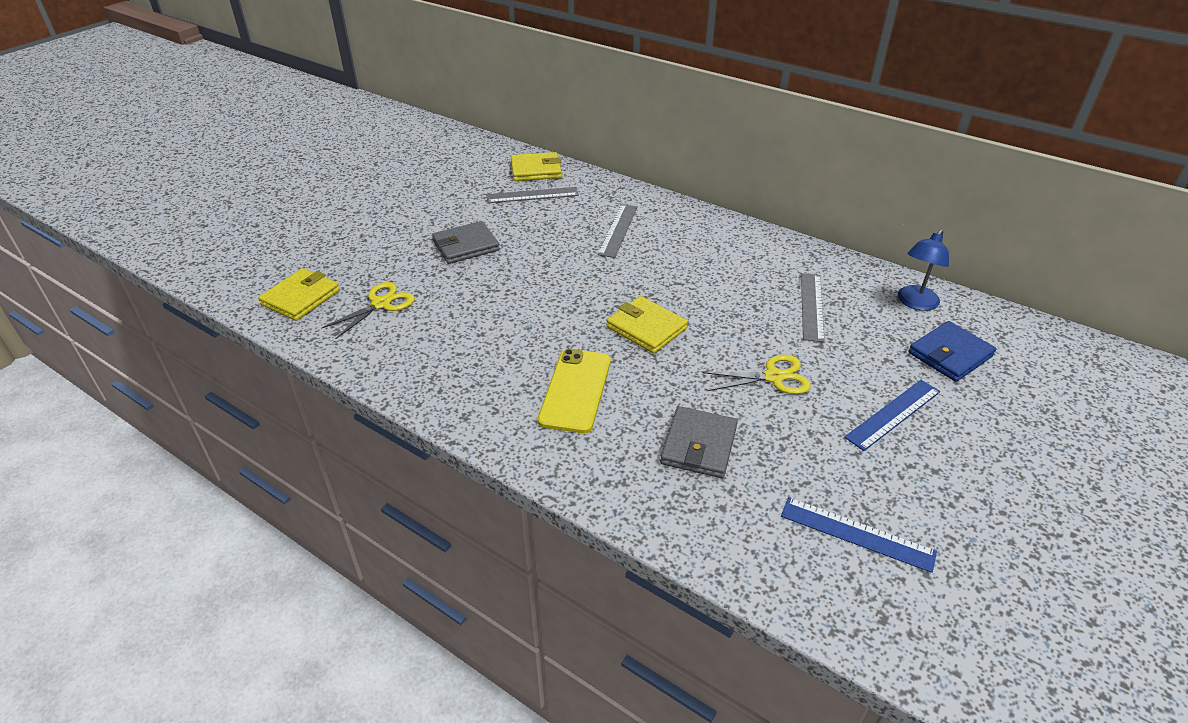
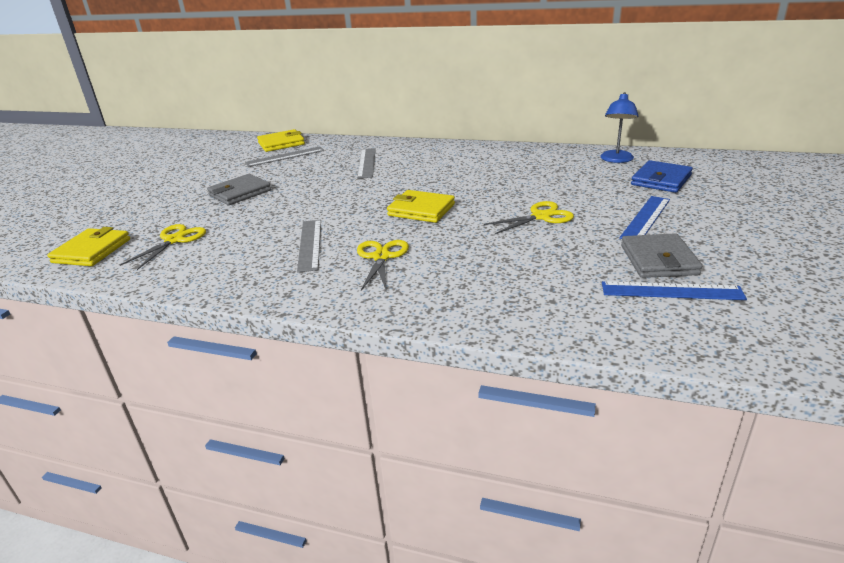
camera: 15 degrees left, 10 degrees down
yellow phone [538,349,611,433] -> yellow scissors [357,240,409,291]
grey wallet [660,406,738,478] -> grey wallet moved to [621,233,702,278]
grey ruler [801,273,825,342] -> grey ruler moved to [297,220,321,273]

